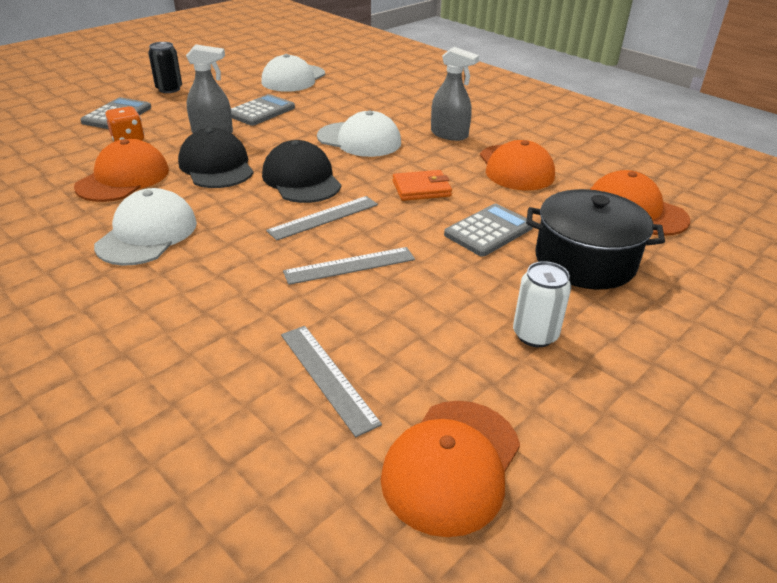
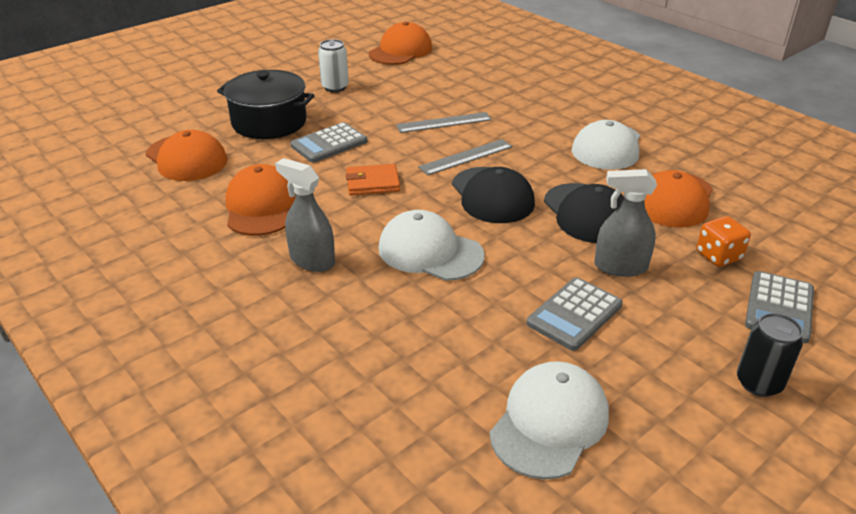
camera: 175 degrees left, 0 degrees up
grey ruler [281,326,382,437] -> none

